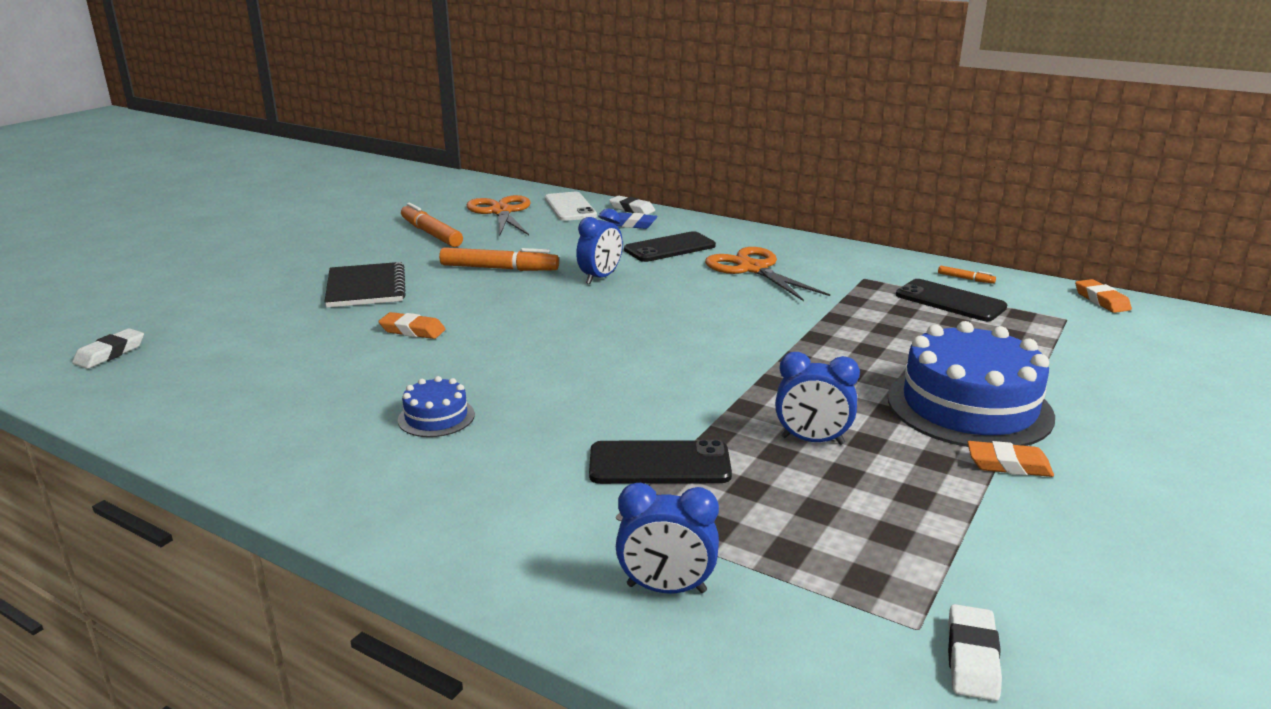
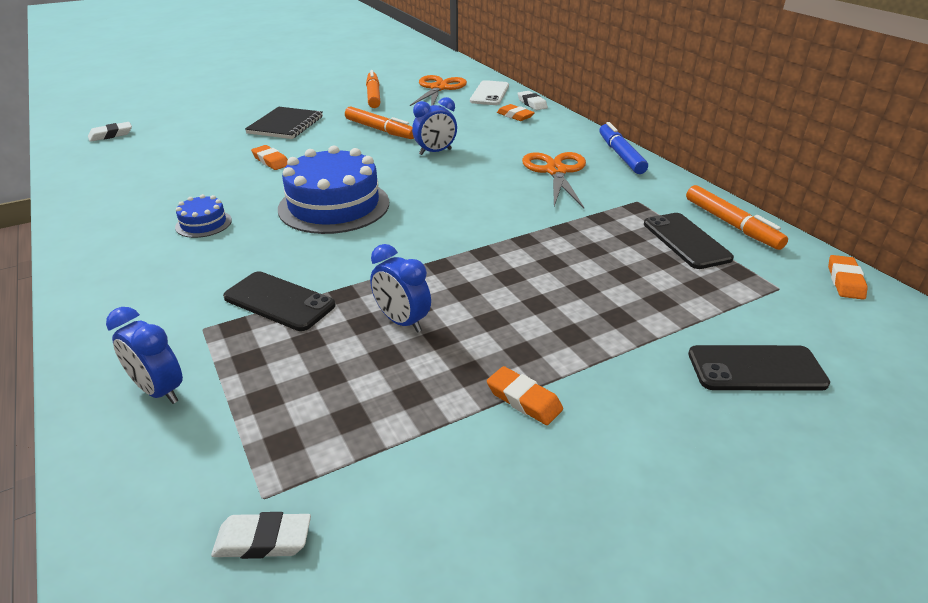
camera: 30 degrees right, 10 degrees up
blue eraser [611,212,657,229] -> orange eraser [497,104,535,121]
black phone [624,231,716,262] -> black phone moved to [688,345,830,391]
blue cake [888,321,1055,447] -> blue cake moved to [278,145,389,234]
orange marker [938,266,996,284] -> orange marker [686,185,788,250], size x2.21
white eraser [948,604,1002,701] -> white eraser turned 45 degrees clockwise [211,512,311,559]
none -> blue marker [599,122,648,174]

